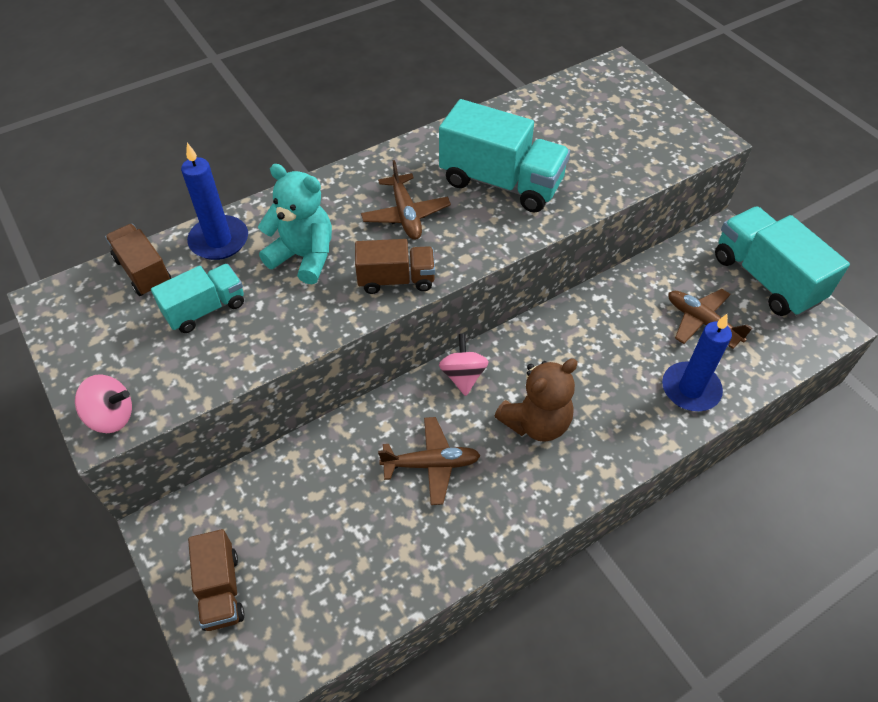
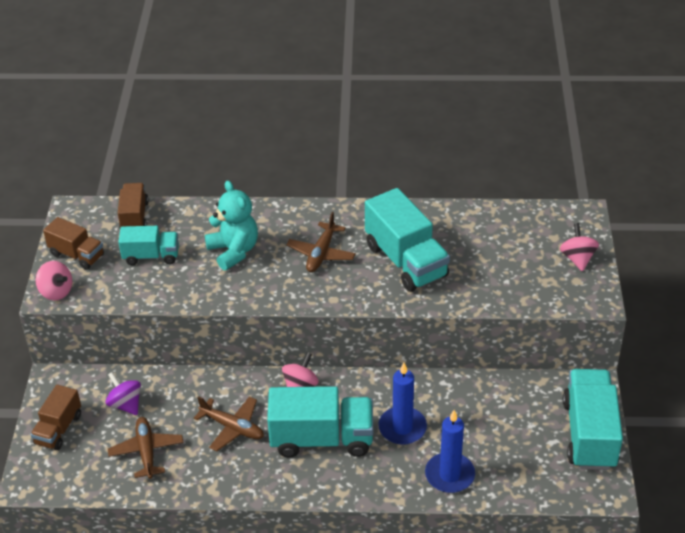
camera: 35 degrees right, 10 degrees down
blue candle [181,143,248,260] -> blue candle moved to [378,363,427,445]
brown truck [355,239,435,294] -> brown truck moved to [43,217,104,270]
brown teddy bear [495,359,578,442] -> turquoise truck [267,386,373,458]
brown plane [668,289,752,349] -> brown plane moved to [108,417,184,479]
none -> purple spinning top [105,372,141,415]
none -> pink spinning top [560,223,599,271]

